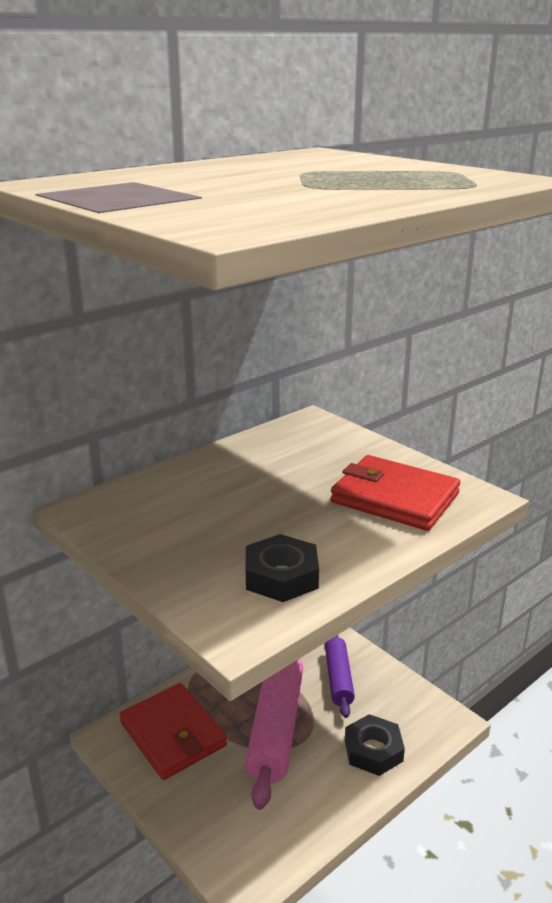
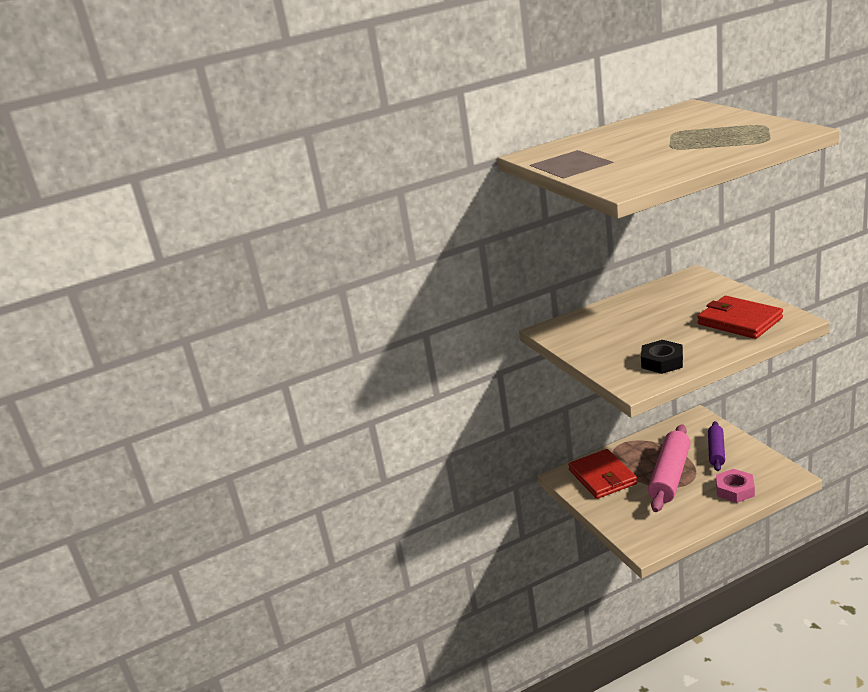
camera: 20 degrees right, 0 degrees up
black nut [345,714,405,776] -> pink nut [716,469,755,503]

